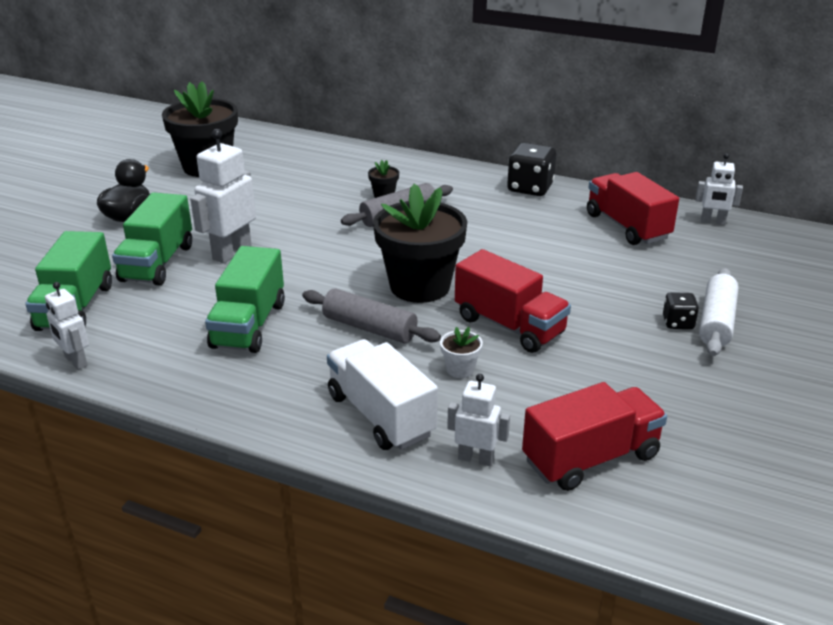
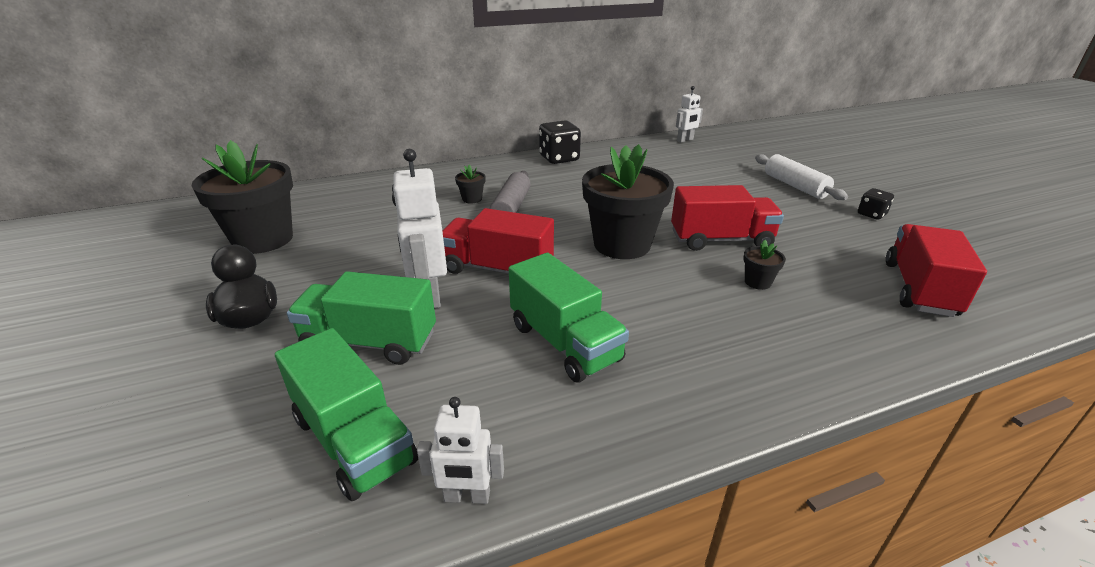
camera: 45 degrees left, 0 degrees up
green truck [112,192,192,286] -> green truck turned 135 degrees clockwise [287,271,436,365]
grey rolling pin [302,288,441,344] -> none
white truck [327,339,438,450] -> none
white flower pot [440,327,483,378] -> black flower pot [743,240,786,290]
white robot [447,374,510,466] -> none
red truck [587,172,679,245] -> red truck moved to [442,208,554,274]
black dice [663,292,699,329] -> black dice moved to [858,188,894,220]

